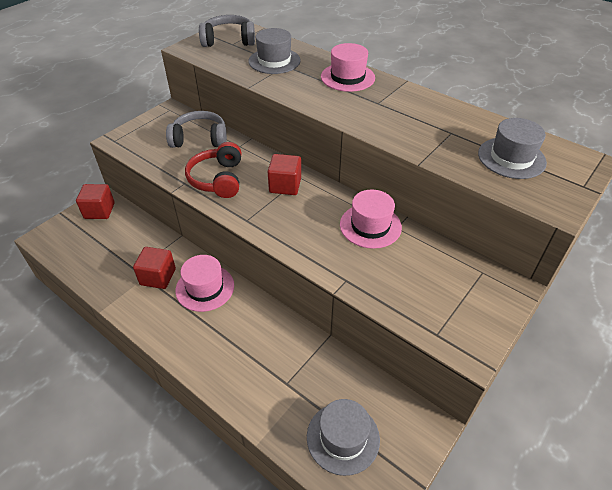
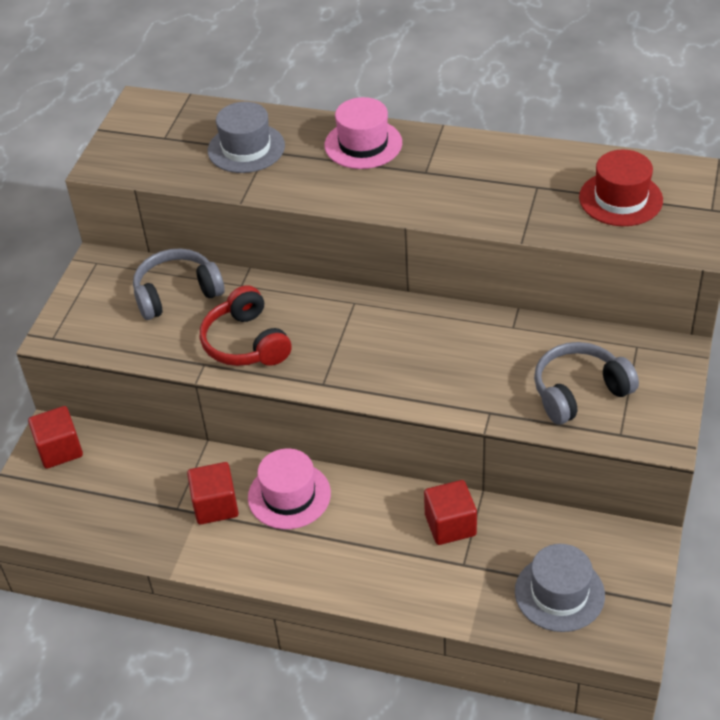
camera: 20 degrees left, 0 degrees up
grey headphones [199,15,255,47] -> grey headphones moved to [534,342,639,425]
red cube [268,154,301,195] -> red cube moved to [424,480,477,545]
pink hat [340,189,402,249] -> none
grey hat [478,118,547,179] -> red hat [579,150,663,226]

